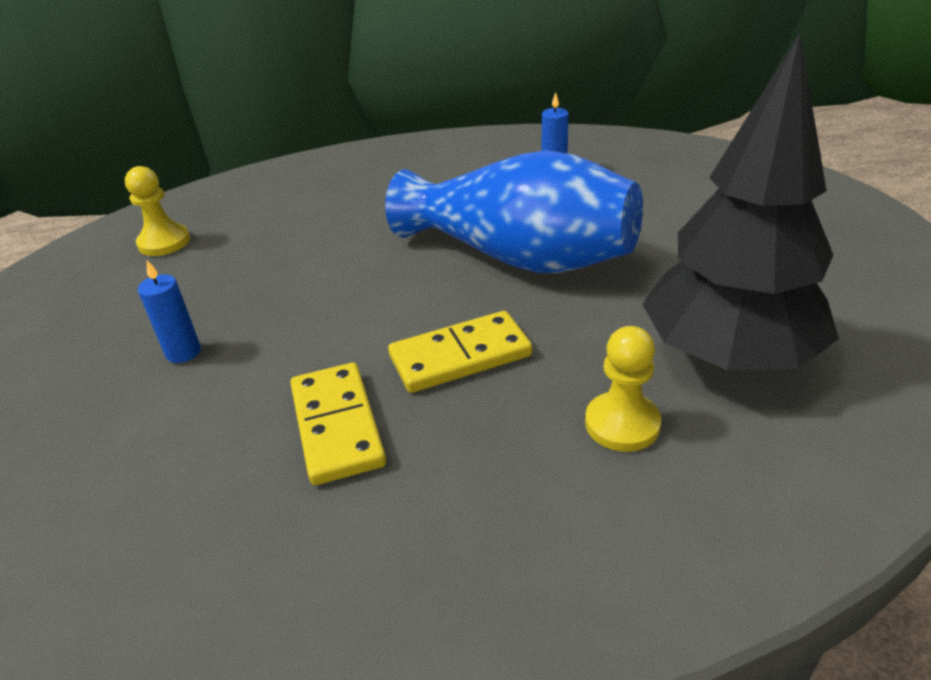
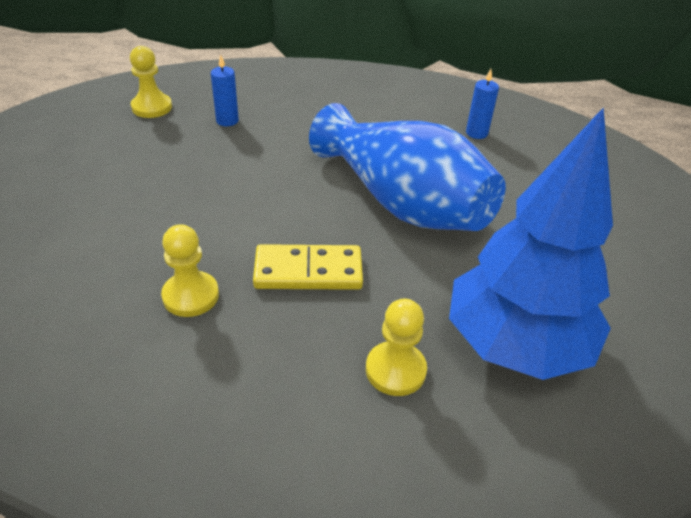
camera: 15 degrees right, 5 degrees up
blue candle [138,260,201,363] -> blue candle moved to [211,55,239,126]
yellow domino [290,363,386,485] -> yellow pawn [161,224,219,317]
black tree [642,33,839,371] -> blue tree [449,107,613,380]

